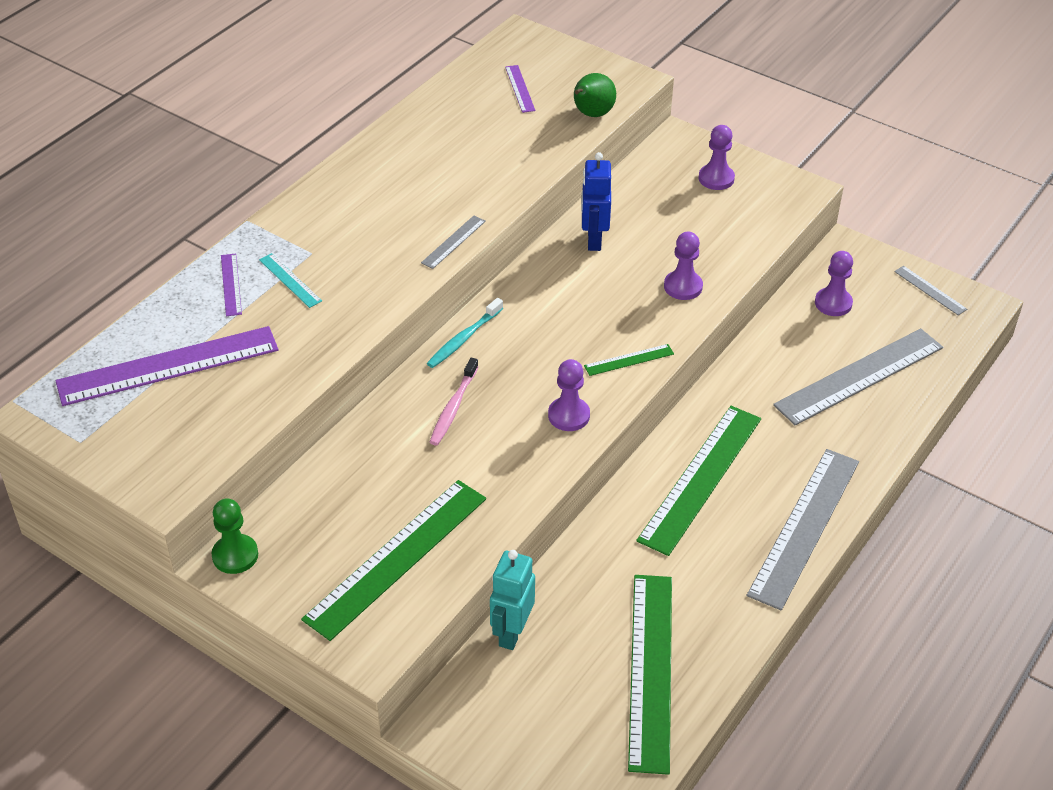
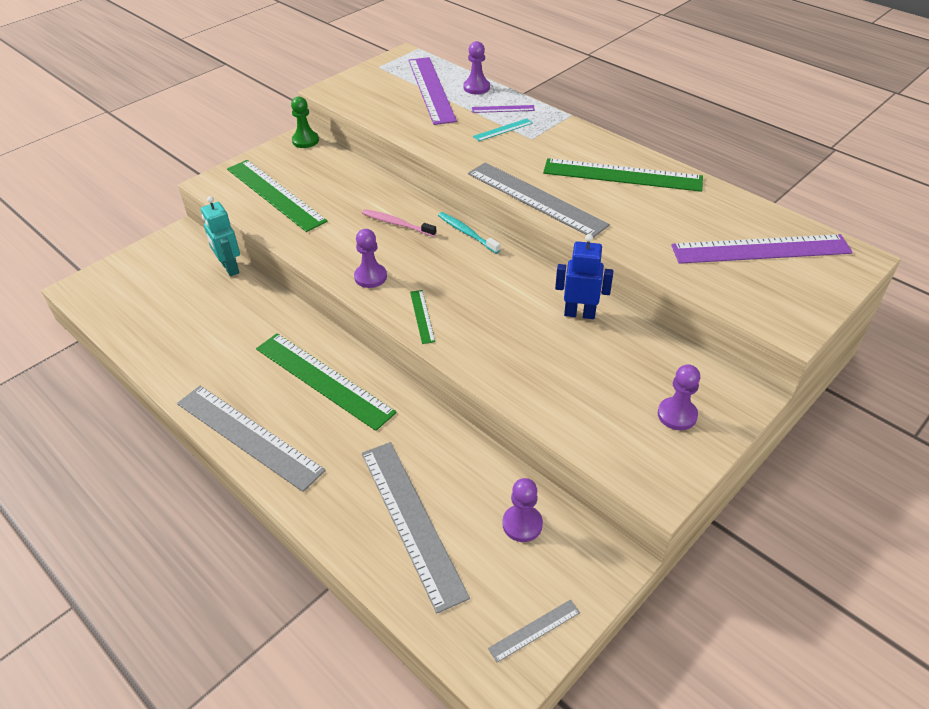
camera: 100 degrees right, 0 degrees up
grey ruler [421,216,486,269] -> grey ruler [468,162,610,238], size x2.24
turquoise robot [490,550,535,650] -> turquoise robot turned 150 degrees counterclockwise [201,196,240,276]
purple ruler [505,65,535,113] -> purple ruler [671,234,853,264], size x2.24
green pear [574,73,616,117] -> none
green ruler [628,575,672,775] -> green ruler moved to [543,158,703,192]
purple pawn [664,232,703,300] -> purple pawn moved to [464,41,490,94]

